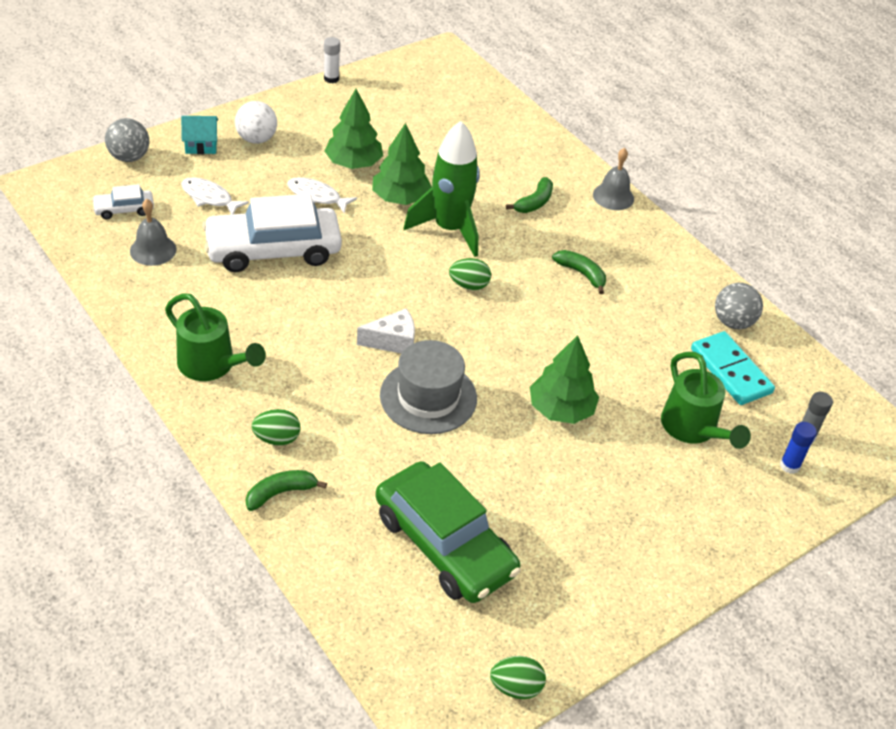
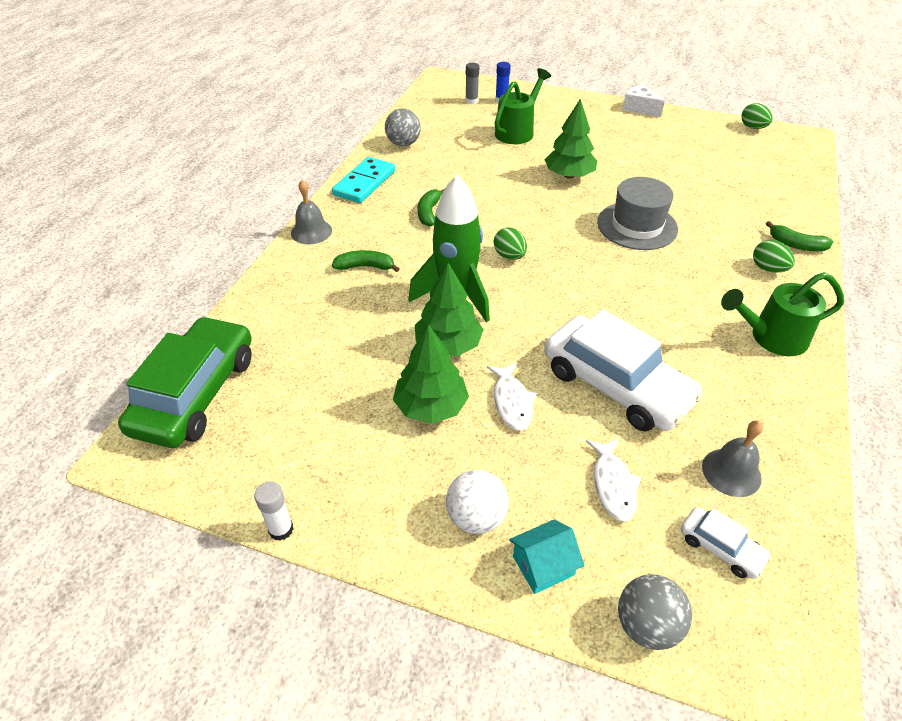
camera: 120 degrees left, 0 degrees up
green watering can [165,293,266,381] -> green watering can turned 105 degrees counterclockwise [721,272,844,356]
turquoise house [181,116,218,154] -> turquoise house turned 75 degrees counterclockwise [509,519,584,594]
white cheese [357,309,415,354] -> white cheese moved to [622,84,665,117]
green car [375,461,521,603] -> green car moved to [118,316,252,448]
turquoise domino [691,331,775,405] -> turquoise domino moved to [332,157,395,203]

